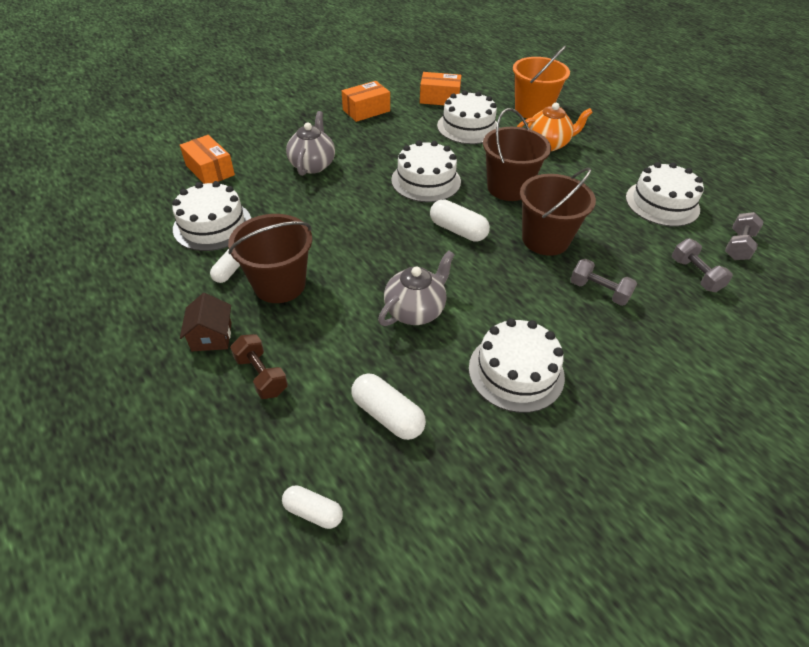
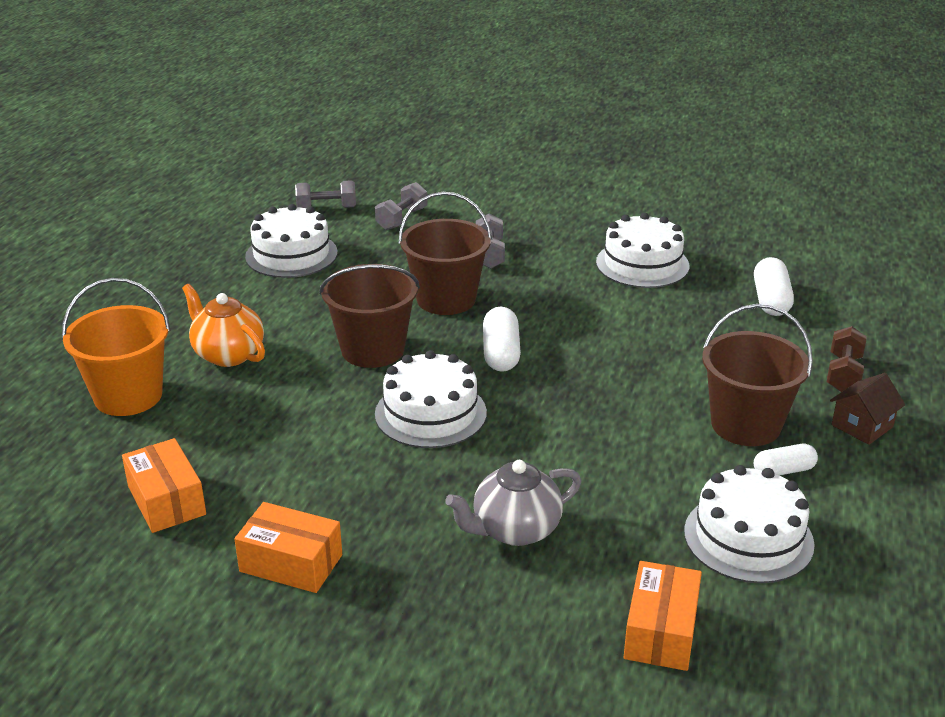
camera: 125 degrees left, 15 degrees down
white capsule [282,485,343,529] -> none
grey teapot [378,250,455,326] -> none
white cake [437,90,497,144] -> none

